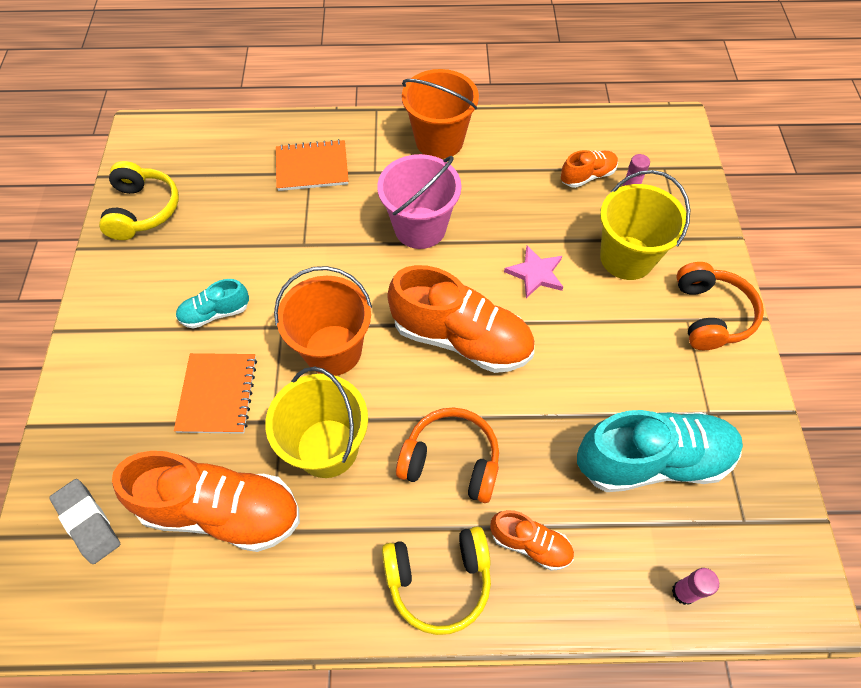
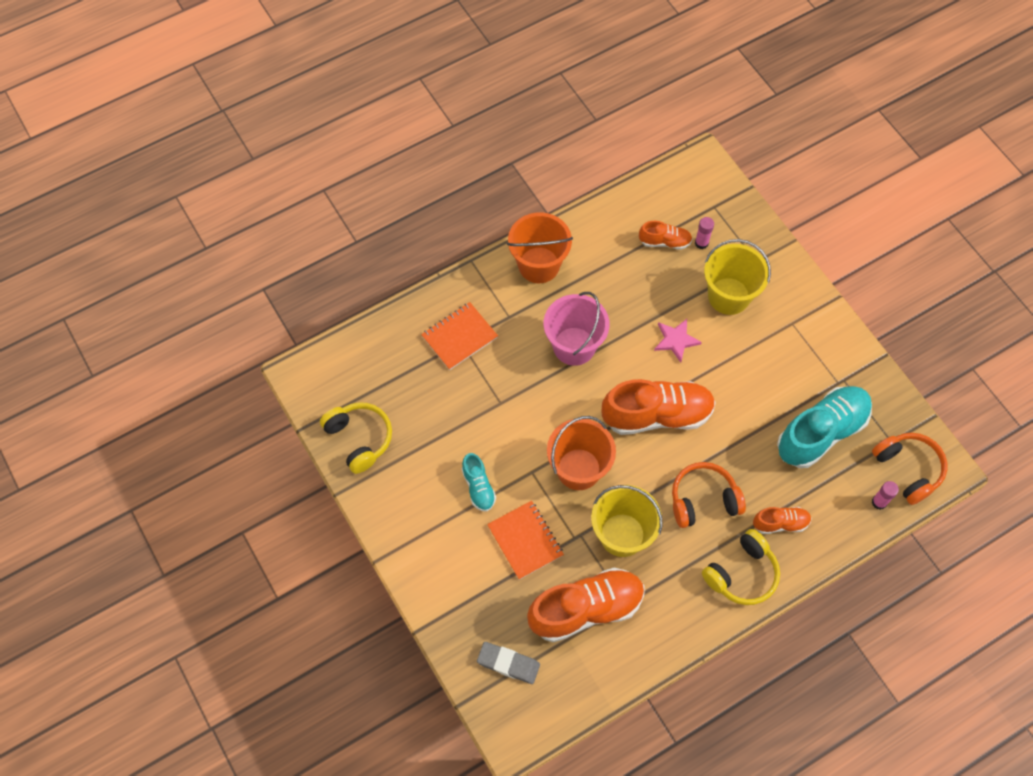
camera: 30 degrees left, 5 degrees up
turquoise shoe [176,279,249,329] -> turquoise shoe turned 60 degrees counterclockwise [462,453,496,512]
orange shoe [561,150,618,188] -> orange shoe turned 60 degrees clockwise [639,221,693,250]
orange headphones [676,262,764,350] -> orange headphones moved to [872,433,947,505]

